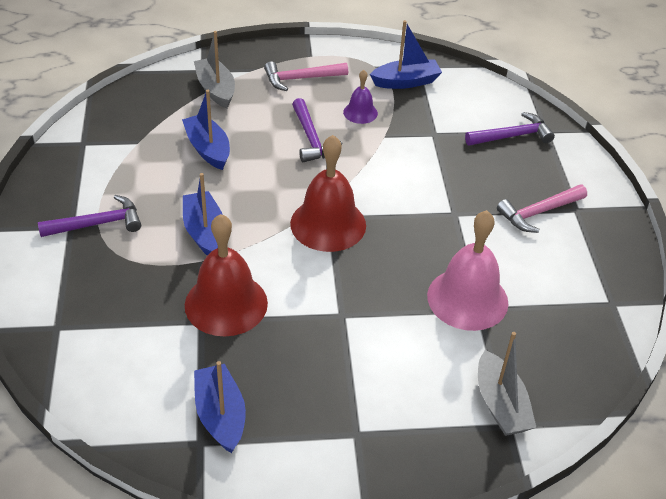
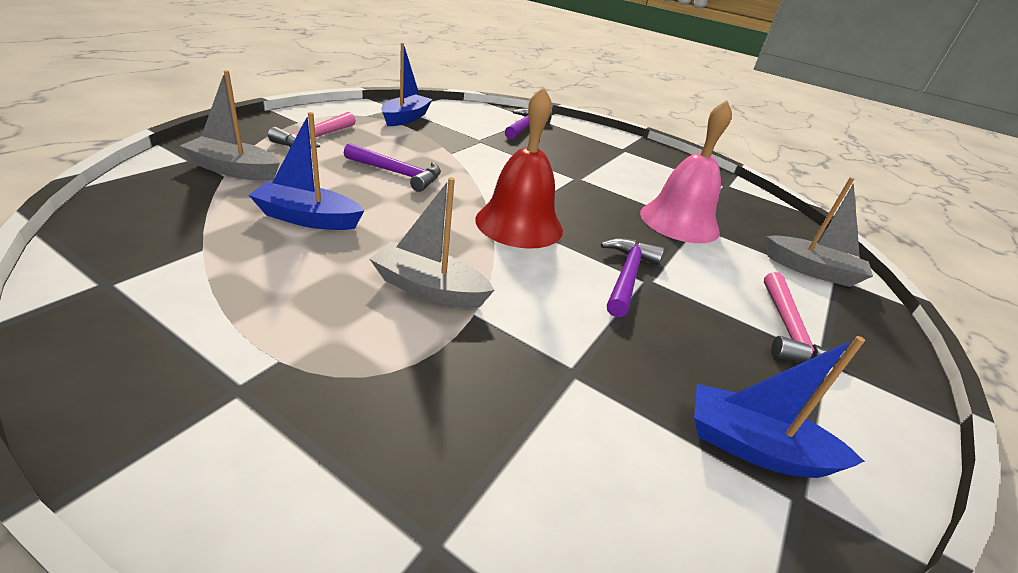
camera: 55 degrees left, 10 degrees down
purple hammer [38,195,141,237] -> purple hammer moved to [601,238,664,317]
blue boat [183,173,223,256] -> grey boat [370,177,494,308]
red bell [185,214,268,336] -> none
purple bell [343,70,378,124] -> none
pink hammer [497,184,587,233] -> pink hammer moved to [764,272,846,363]

